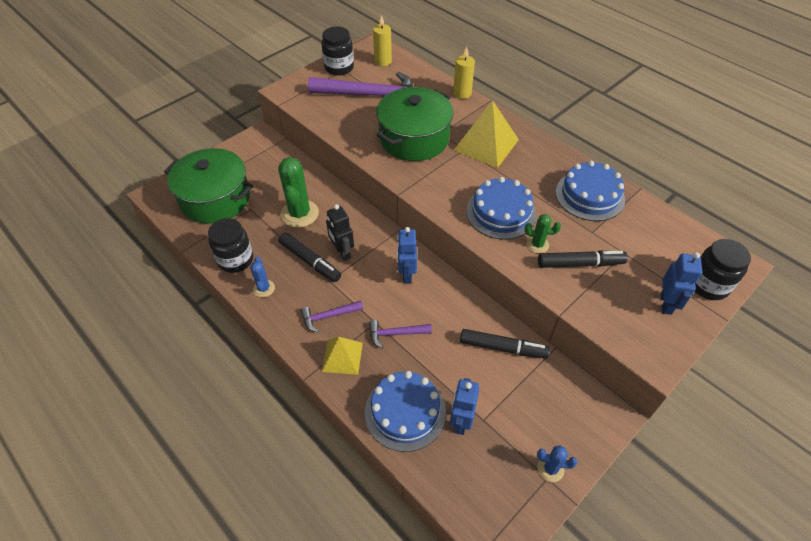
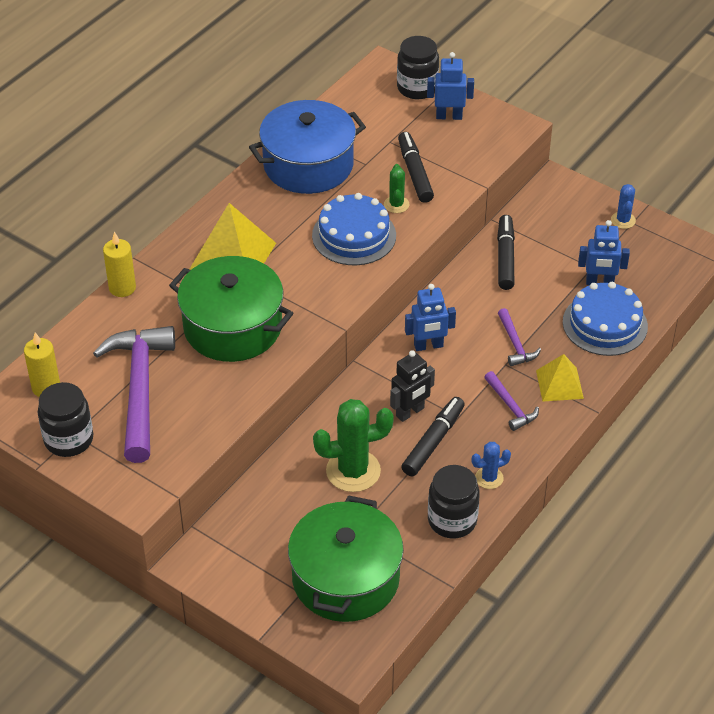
camera: 100 degrees left, 5 degrees down
blue cake [556,161,625,221] -> blue pot [249,100,366,194]

